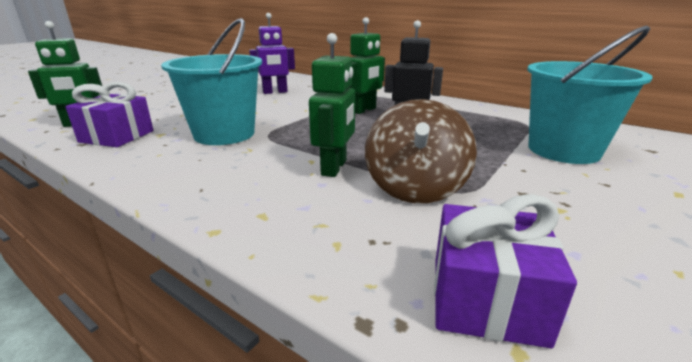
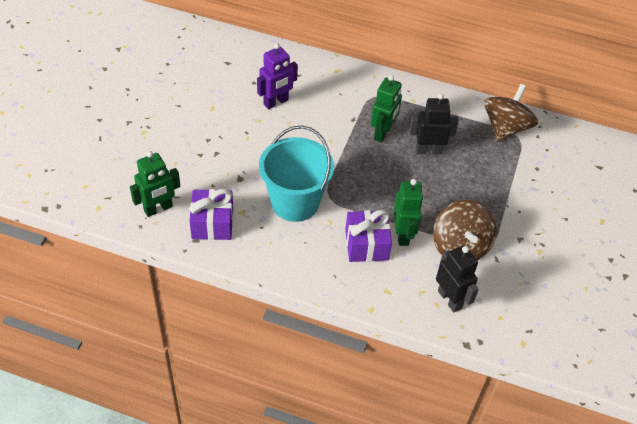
camera: 20 degrees left, 25 degrees up
purple gift [434,194,577,348] -> purple gift moved to [345,210,392,262]
turquoise bucket [527,26,653,164] -> none
none -> black robot [436,245,479,313]
none -> brown spinning top [484,84,538,142]

